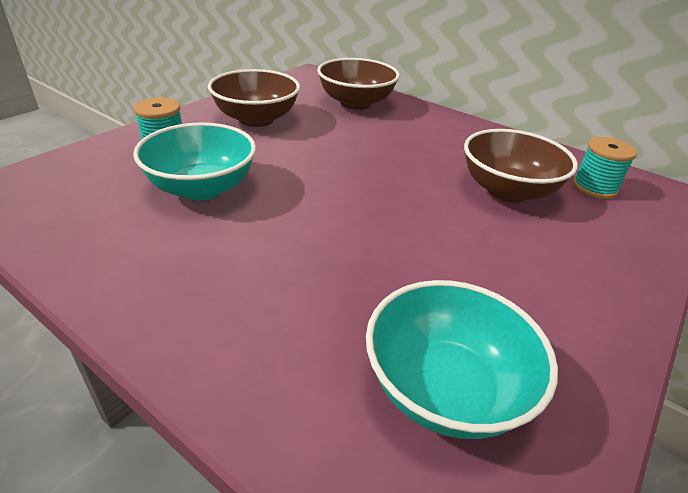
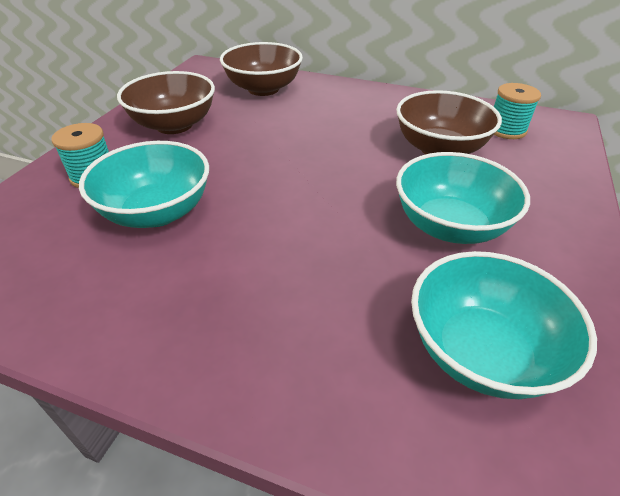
camera: 15 degrees left, 5 degrees up
none -> turquoise bowl [396,152,530,244]

